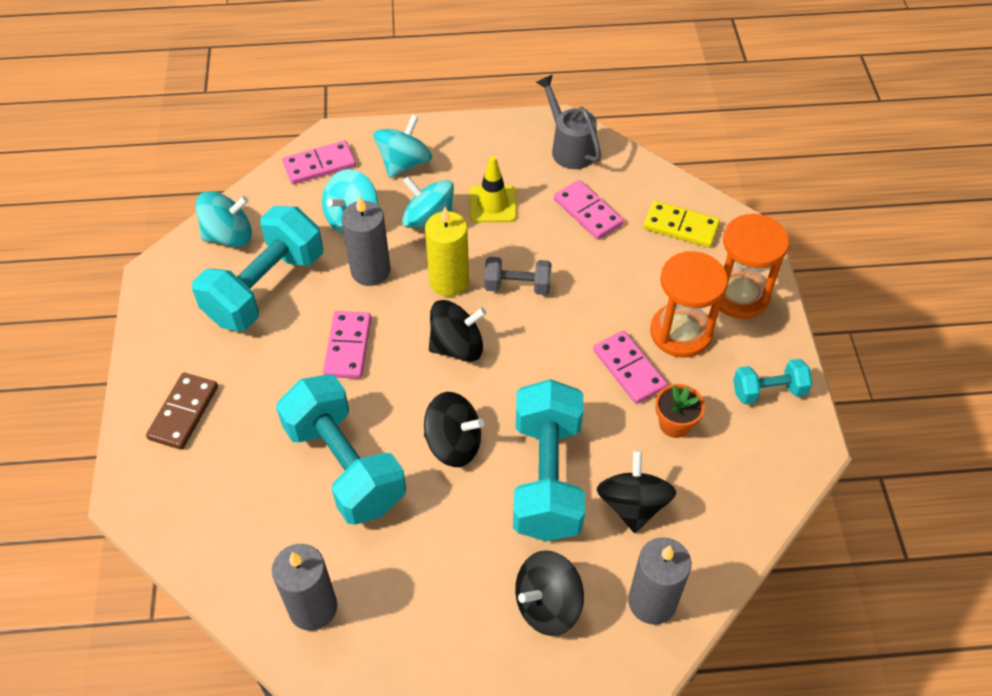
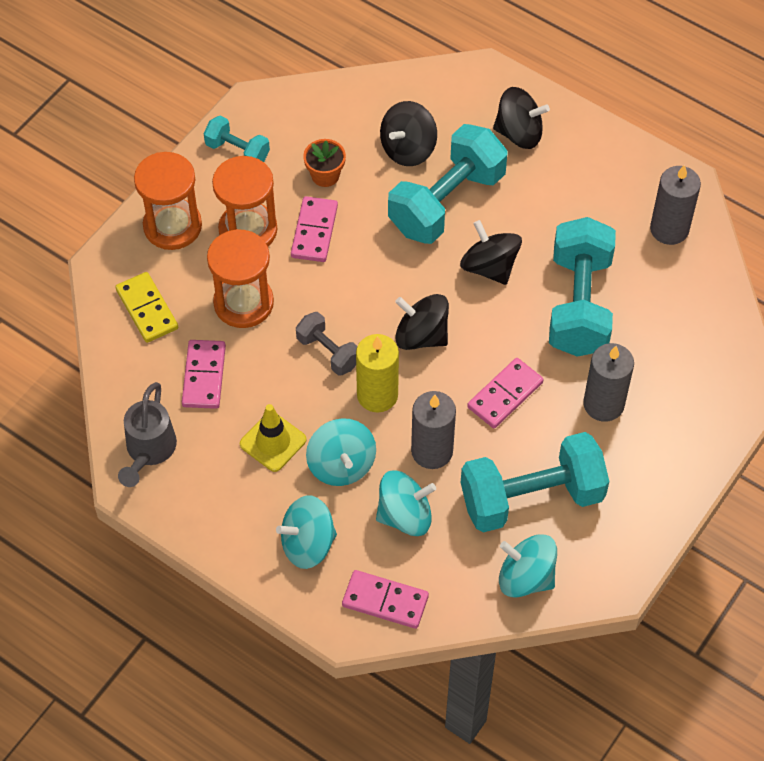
camera: 140 degrees left, 5 degrees up
brown domino [146,373,218,450] -> none
grey candle [628,537,691,625] -> grey candle moved to [583,343,634,422]
none -> orange hourglass [207,229,274,328]

